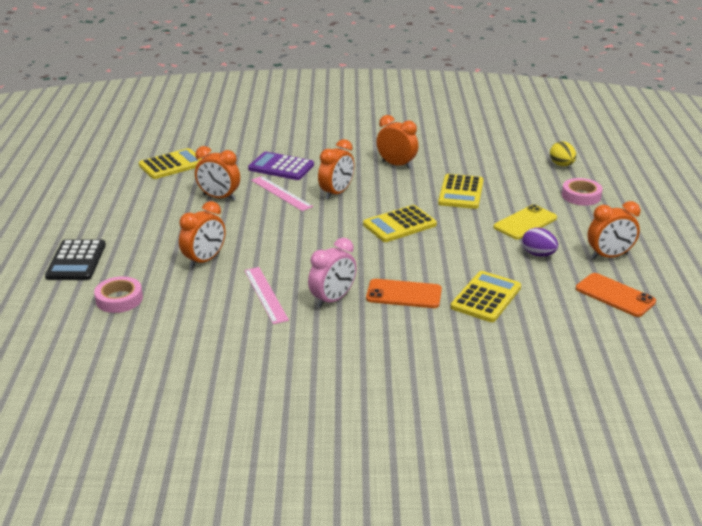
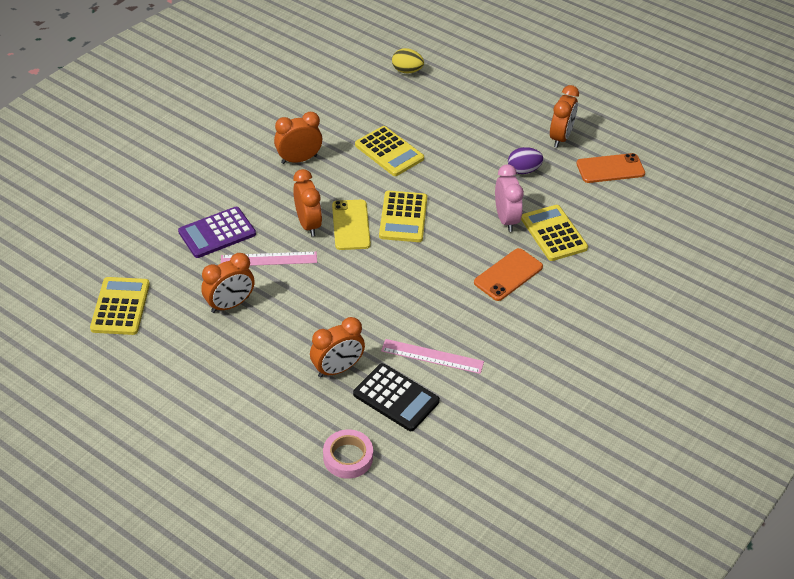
camera: 55 degrees left, 15 degrees up
black calculator [45,239,106,280] -> black calculator moved to [353,363,440,431]
orange clock [179,201,225,268] -> orange clock turned 75 degrees clockwise [310,317,365,378]
pink clock [308,238,357,308] -> pink clock moved to [495,165,524,232]
yellow phone [493,204,557,239] -> yellow phone moved to [332,200,371,250]
pink tape [562,178,602,206] -> none

